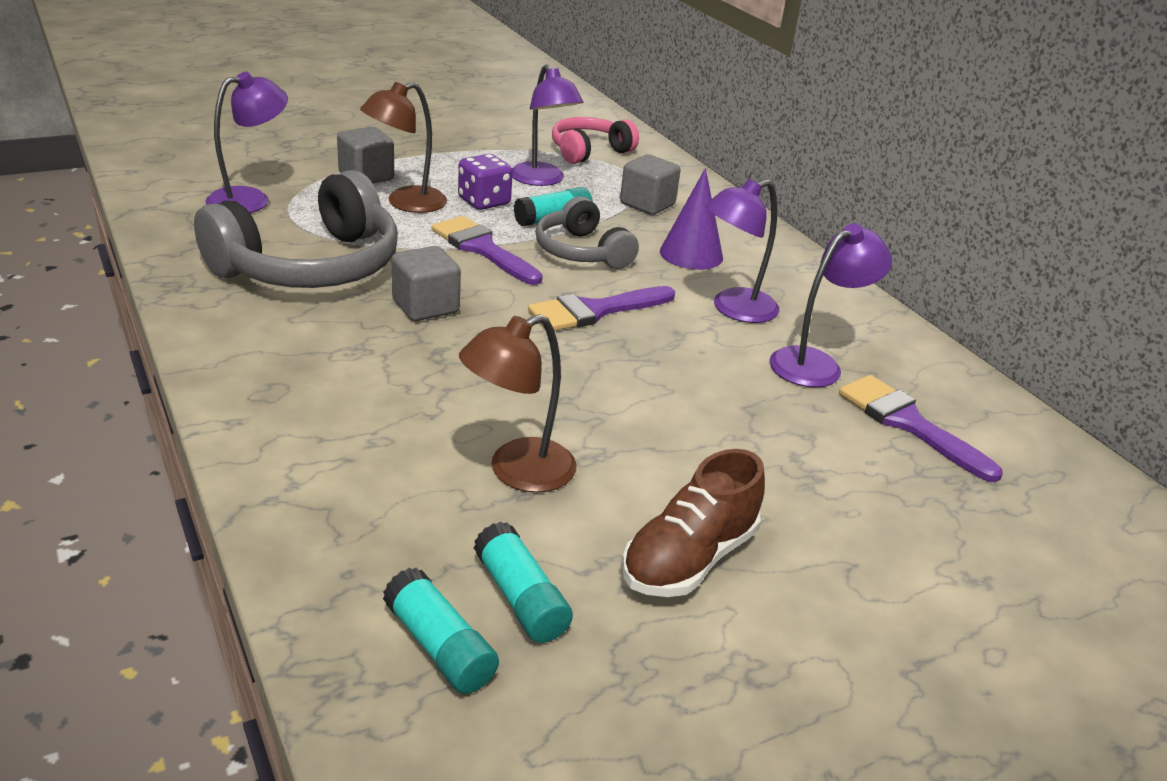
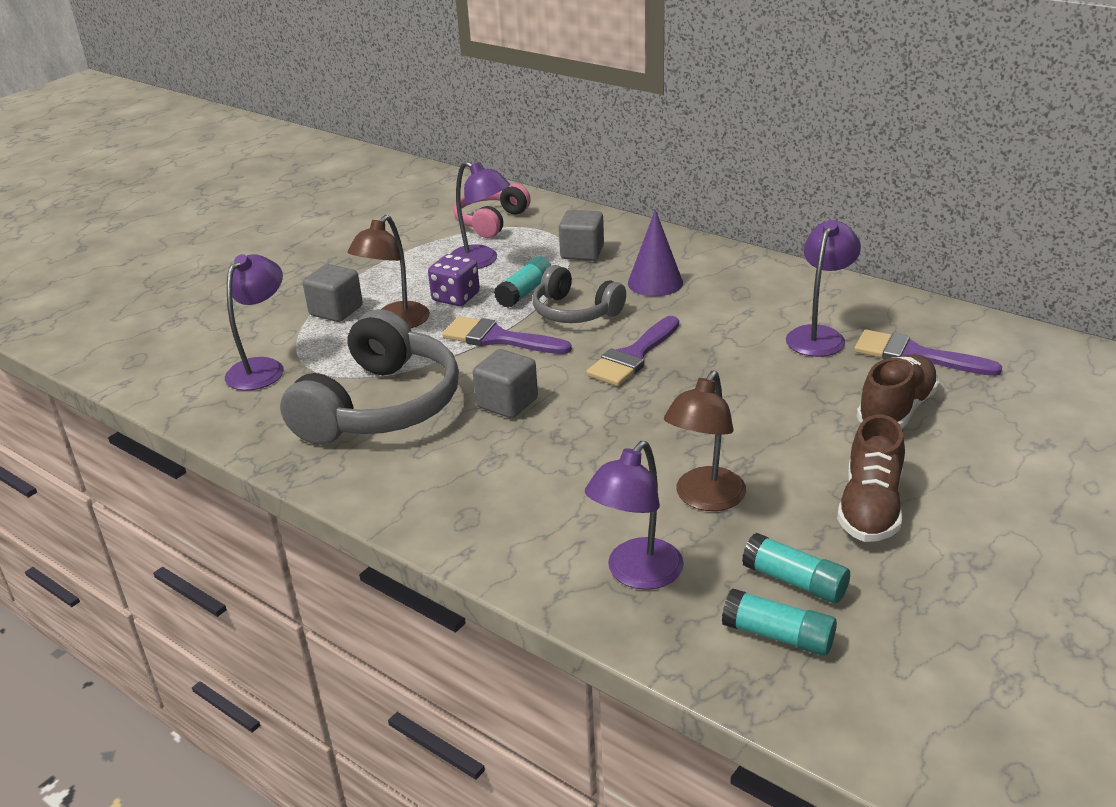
camera: 20 degrees left, 0 degrees up
purple lamp [705,179,779,323] -> purple lamp moved to [585,441,684,590]
none -> brown shoe [857,354,939,429]

